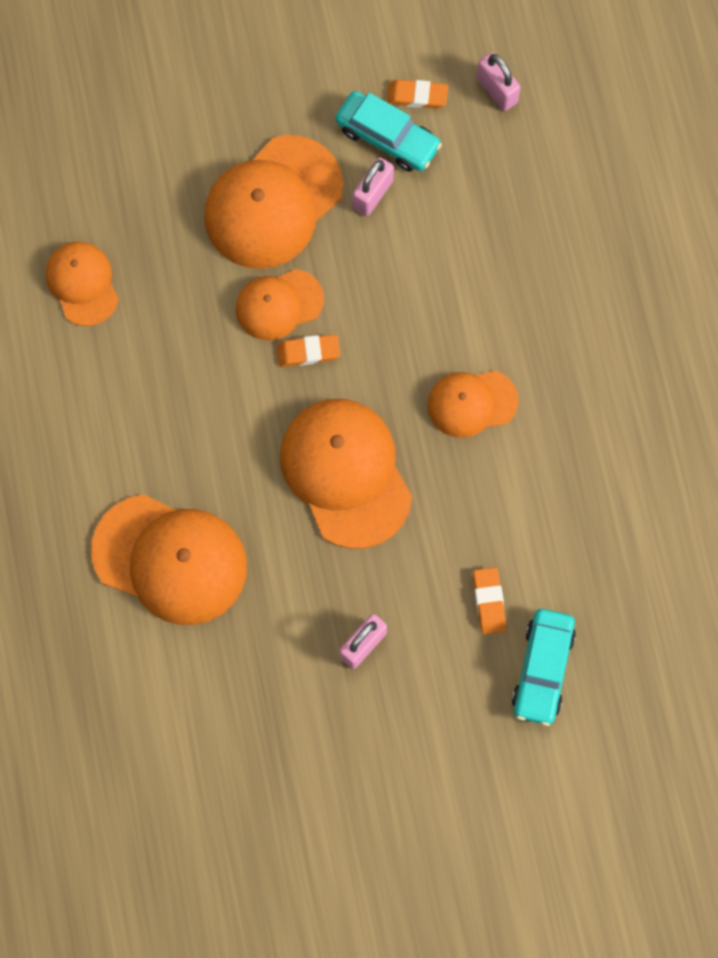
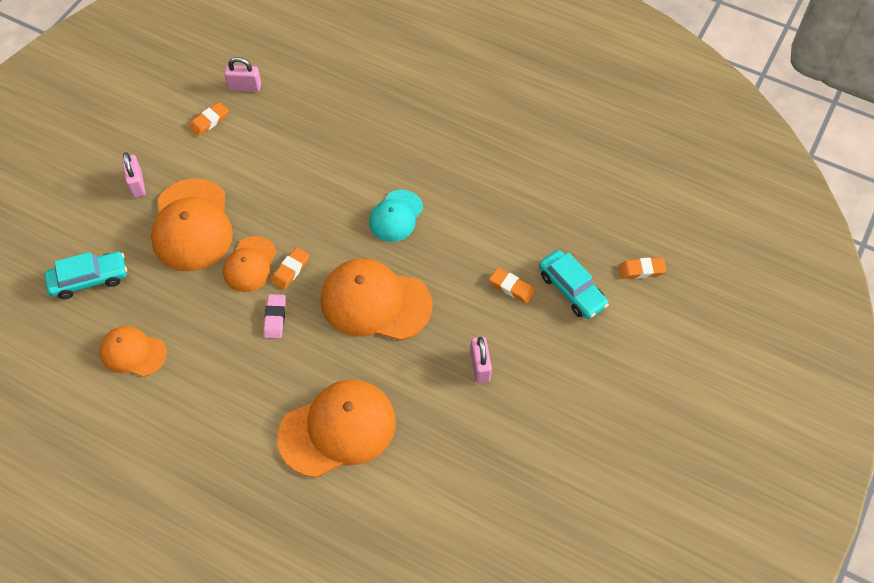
camera: 50 degrees left, 15 degrees down
turquoise car [335,91,442,172] -> turquoise car moved to [45,252,127,299]
pink padlock [353,157,394,216] -> pink padlock moved to [122,152,146,198]
orange cap [427,371,519,438] -> turquoise cap [369,190,423,242]
none -> pink eraser [263,294,286,339]
none -> orange eraser [619,257,667,279]

